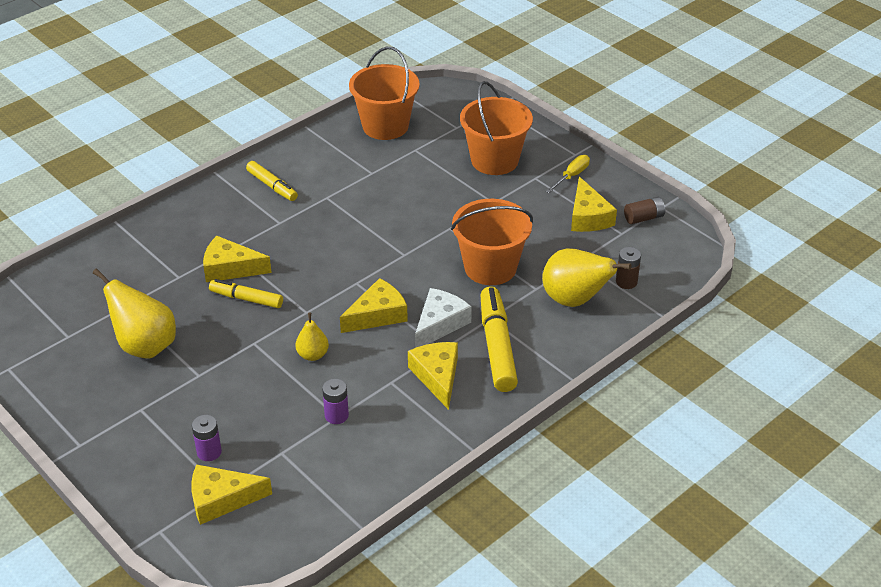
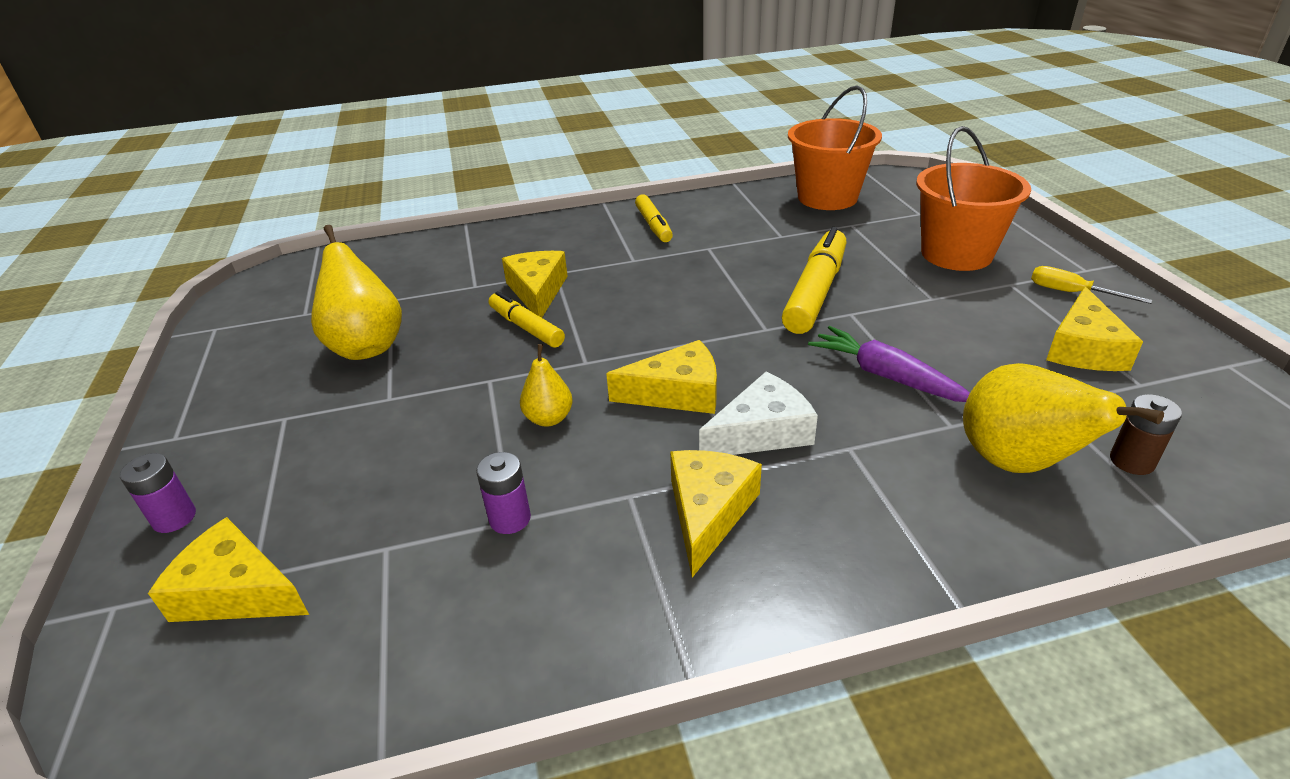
camera: 30 degrees right, 5 degrees down
purple battery [192,415,222,461] -> purple battery moved to [120,453,196,533]
yellow cheese [203,236,272,282] -> yellow cheese turned 45 degrees clockwise [502,251,567,318]
orange bucket [451,199,533,285] -> purple carrot [808,326,970,402]
yellow marker [481,286,518,392] -> yellow marker moved to [782,227,847,334]
yellow screwdriver [546,155,590,193] -> yellow screwdriver turned 120 degrees counterclockwise [1031,266,1152,304]
brown battery [624,197,665,224] -> none

